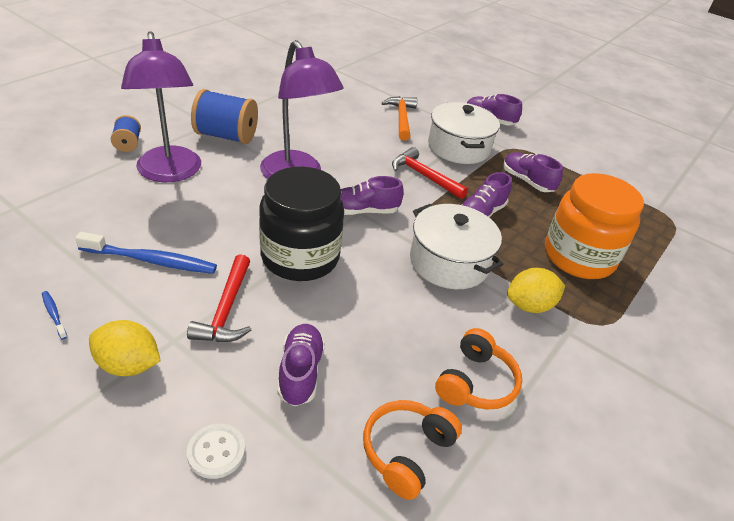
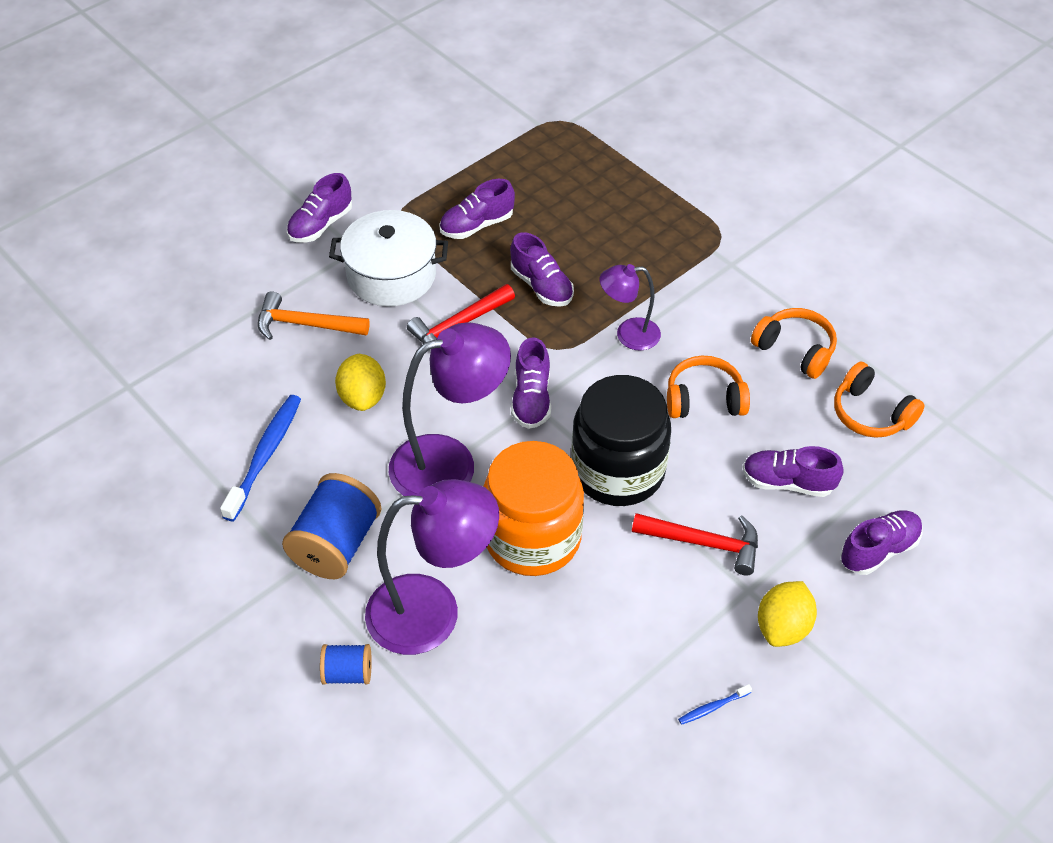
camera: 75 degrees left, 10 degrees up
blue toothbrush [75,232,217,274] -> blue toothbrush moved to [220,395,301,521]
white button [187,424,245,479] -> purple shoe [840,510,922,575]
white pot [410,204,503,289] -> purple lamp [600,264,661,350]
yellow lemon [507,268,565,313] -> yellow lemon moved to [335,354,386,411]
orange jar [545,173,644,279] -> orange jar moved to [483,441,584,576]
none -> orange headphones [667,356,750,418]

